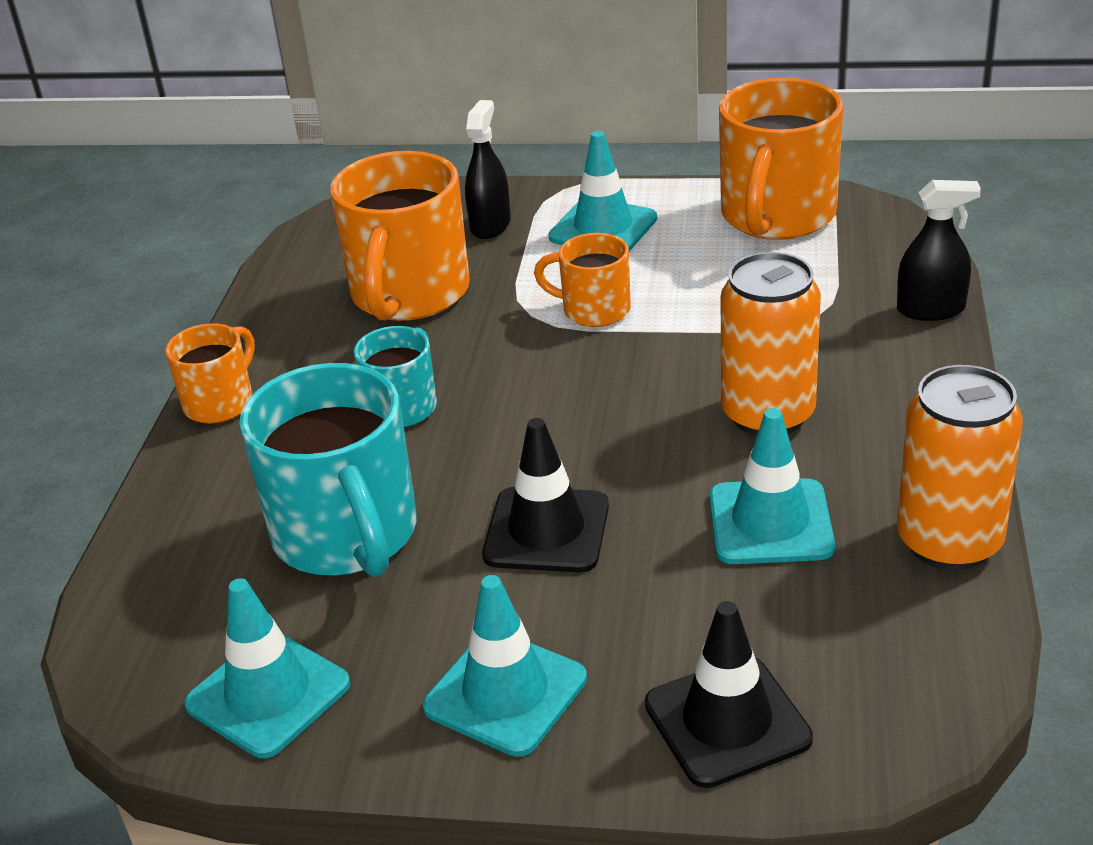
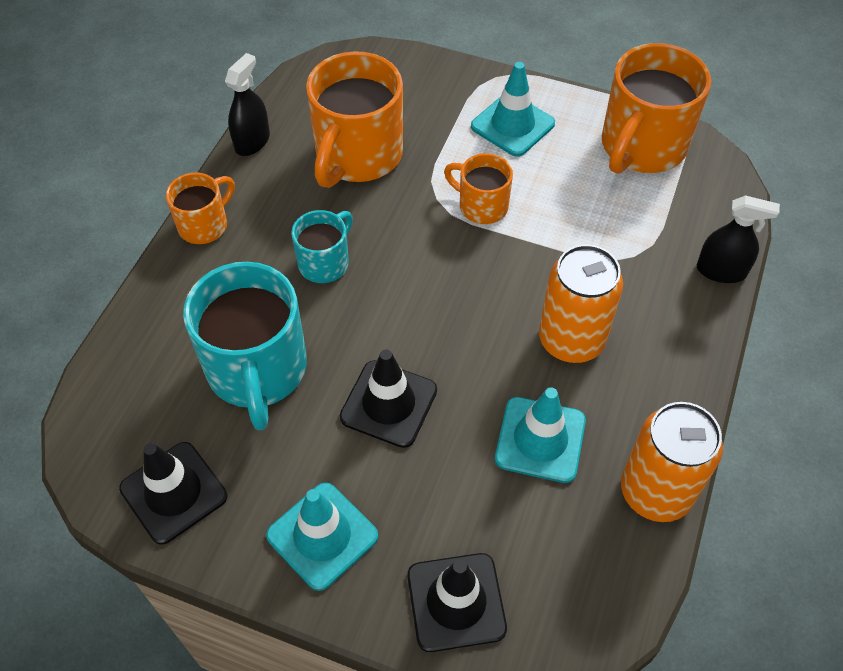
camera: 10 degrees right, 20 degrees up
turquoise traffic cone [184,578,350,758] -> black traffic cone [119,442,227,545]
black spray bottle [465,100,511,239] -> black spray bottle moved to [225,53,270,156]

